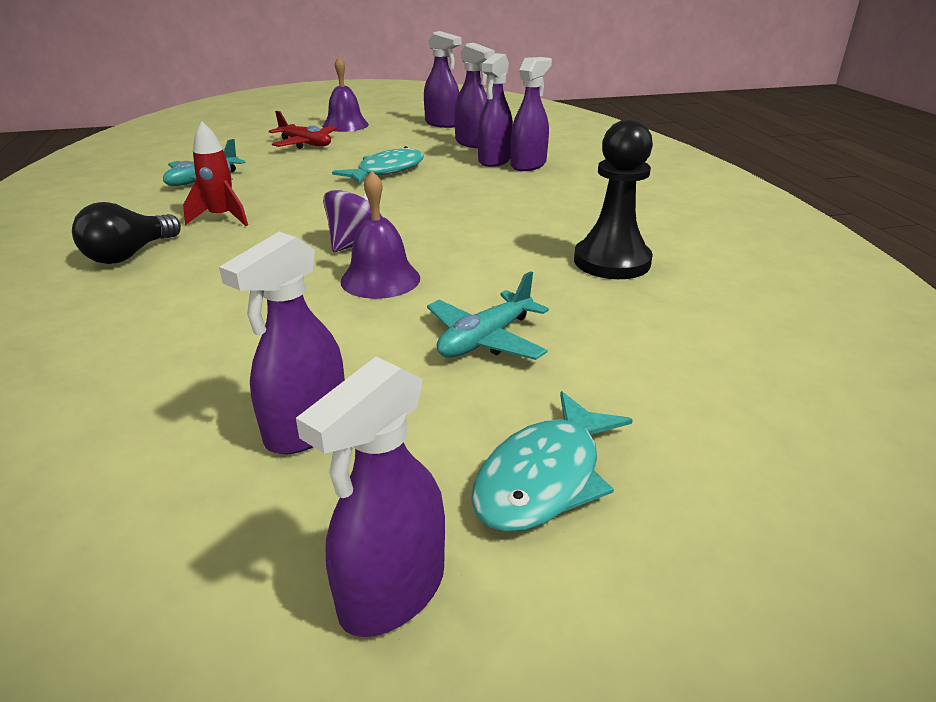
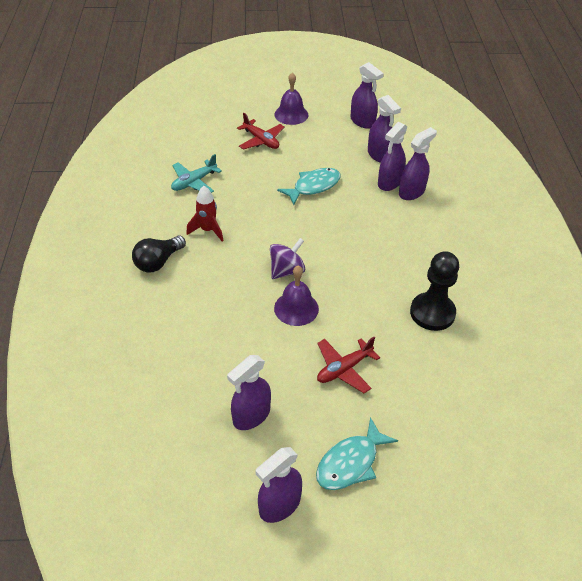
camera: 10 degrees right, 15 degrees up
turquoise plane [427,271,549,360] -> red plane [317,337,380,393]

